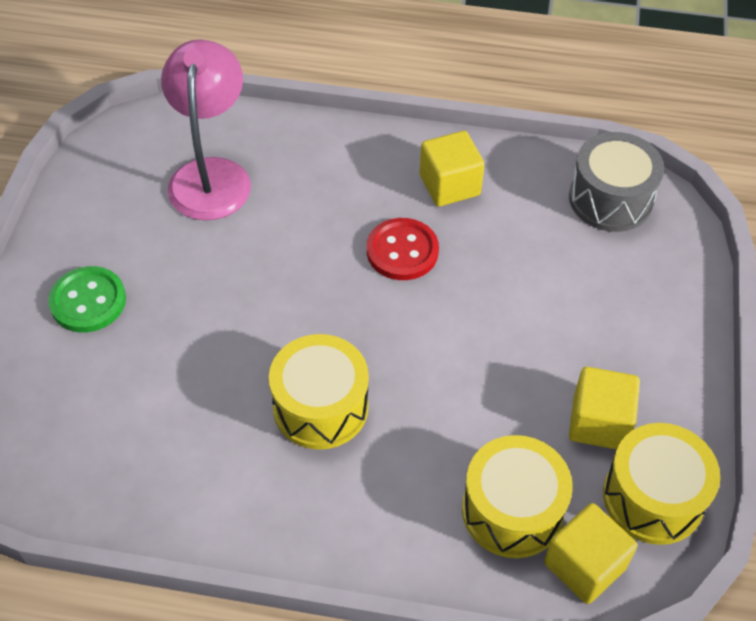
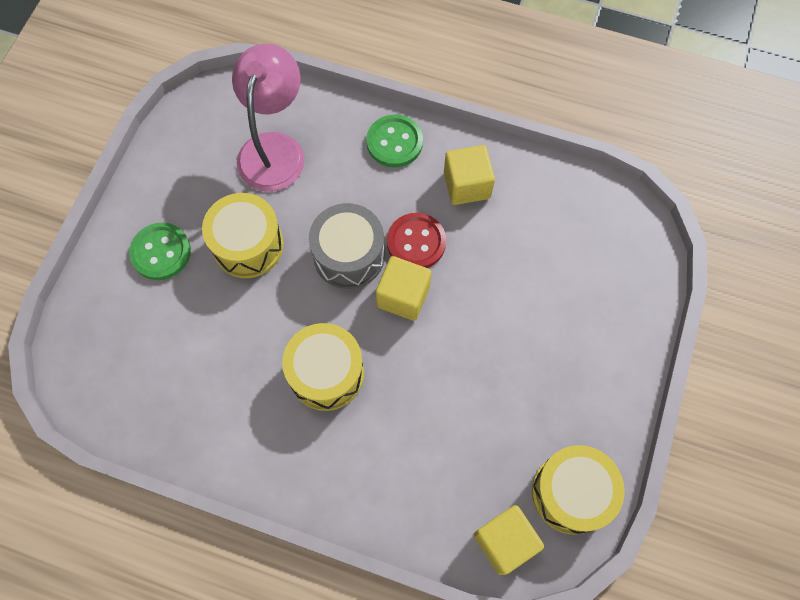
camera: 10 degrees right, 15 degrees up
yellow drum [462,435,573,558] -> yellow drum moved to [202,193,284,278]
grey drum [569,132,664,232] -> grey drum moved to [309,203,385,289]
yellow cube [569,367,640,450] -> yellow cube moved to [376,256,431,321]
none -> green button [366,115,423,167]

